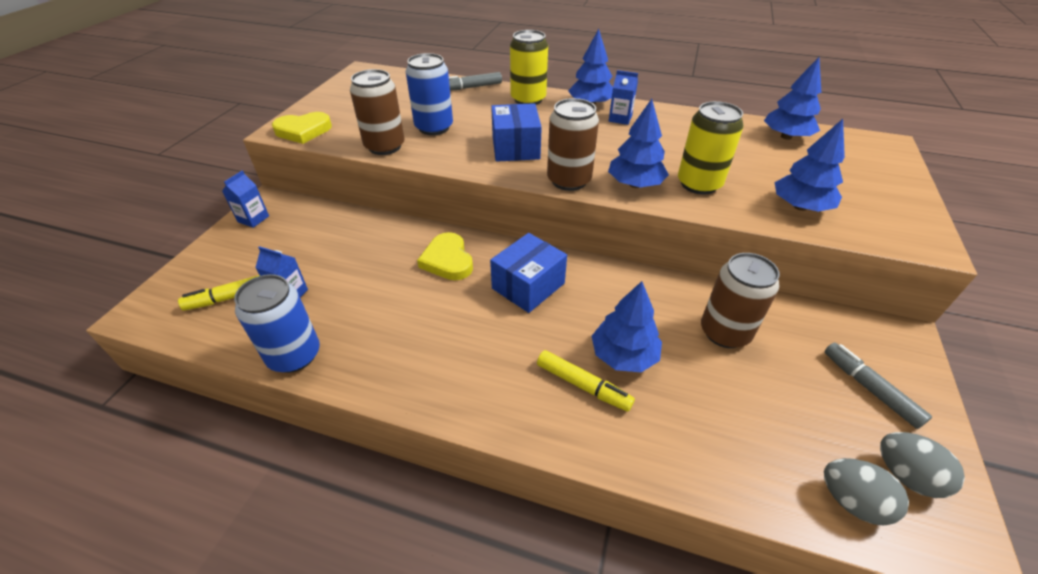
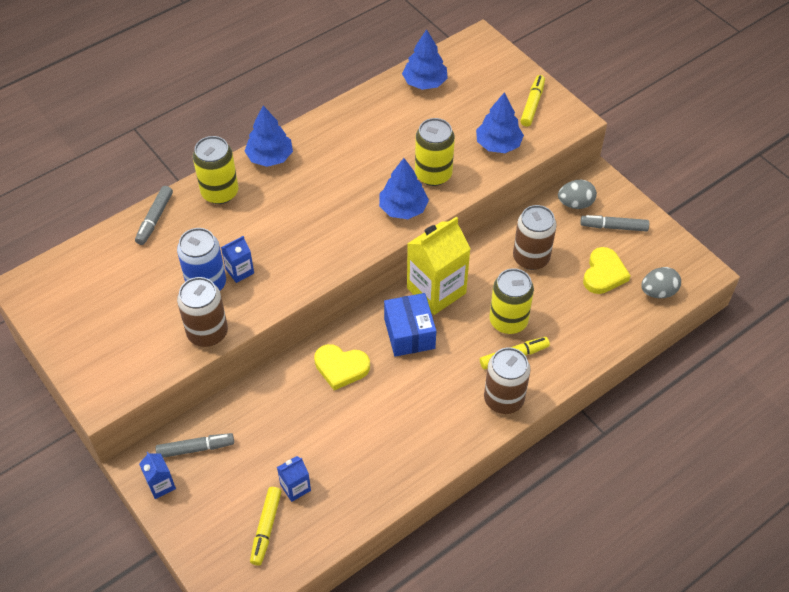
camera: 55 degrees left, 10 degrees up
blue can [234,274,320,373] -> none
yellow heart [272,112,332,144] -> yellow heart moved to [583,247,631,294]
blue box [491,103,542,162] -> none
brown can [547,98,599,191] -> brown can moved to [484,347,530,414]
blue tree [592,281,662,372] -> yellow can [490,268,534,334]
blue carton [609,70,638,125] -> blue carton moved to [221,236,254,283]
grey egg [880,432,965,498] -> grey egg moved to [558,180,597,209]
none -> grey marker [156,433,234,458]
none -> yellow carton [407,217,471,315]
none -> yellow marker [520,75,545,127]

